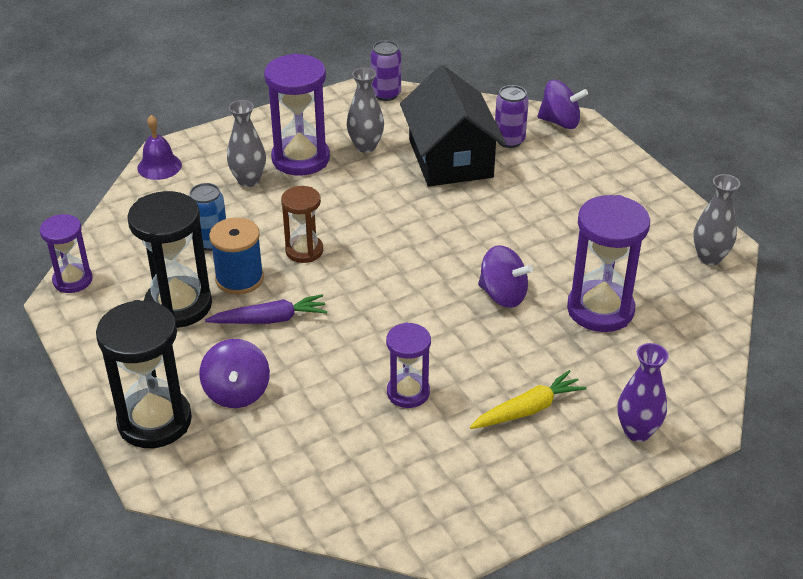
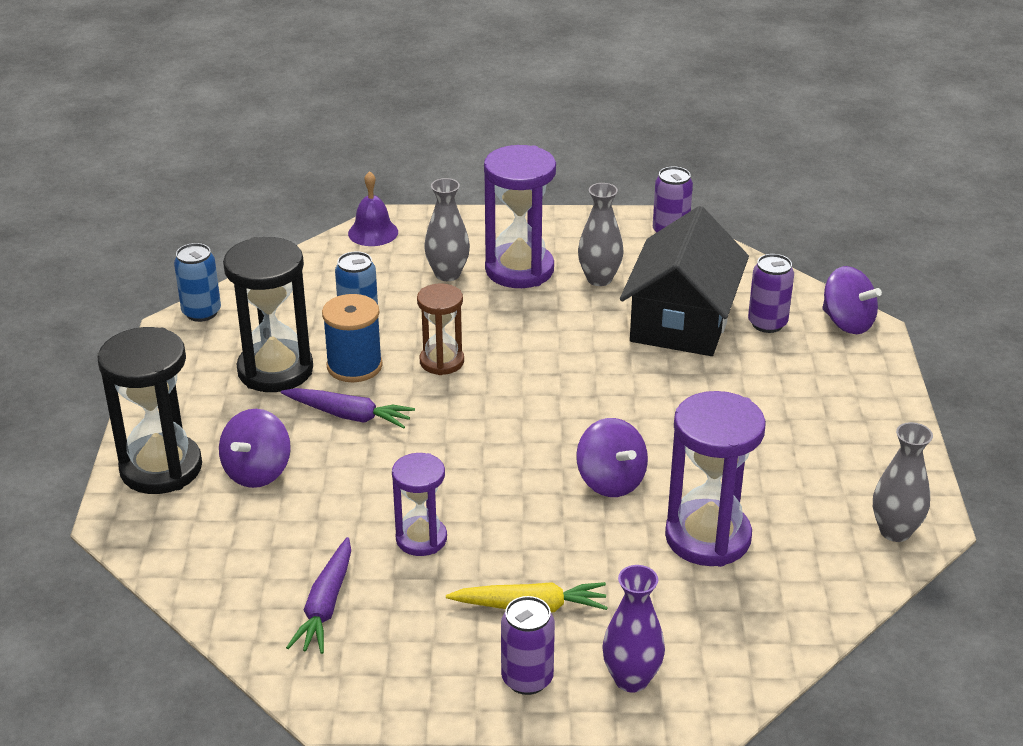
camera: 30 degrees right, 5 degrees down
purple hourglass [40,214,93,293] -> blue can [174,243,221,322]
none -> purple carrot [286,537,351,654]
none -> purple can [501,596,555,695]

